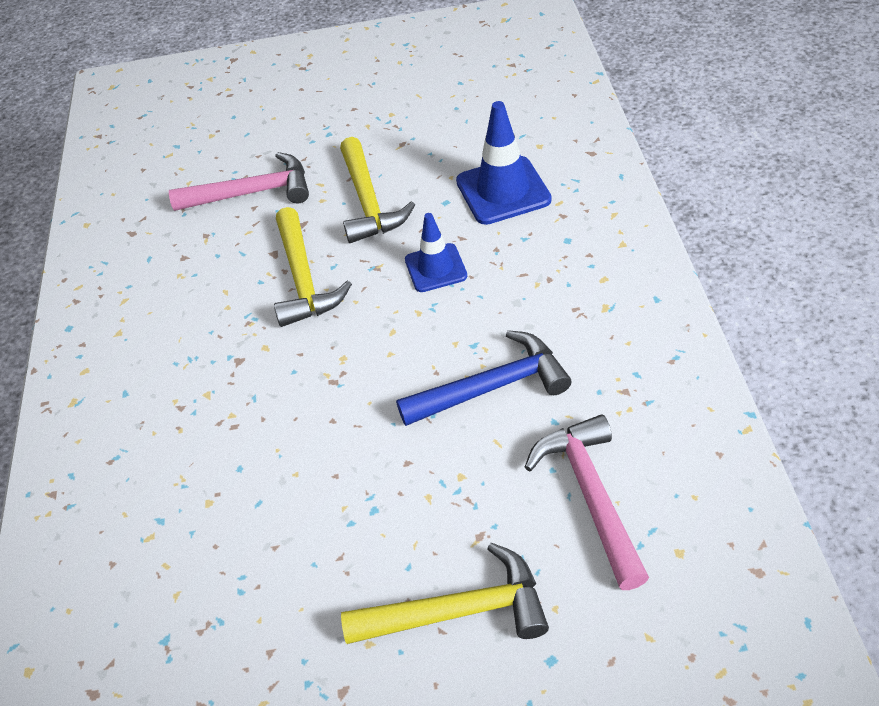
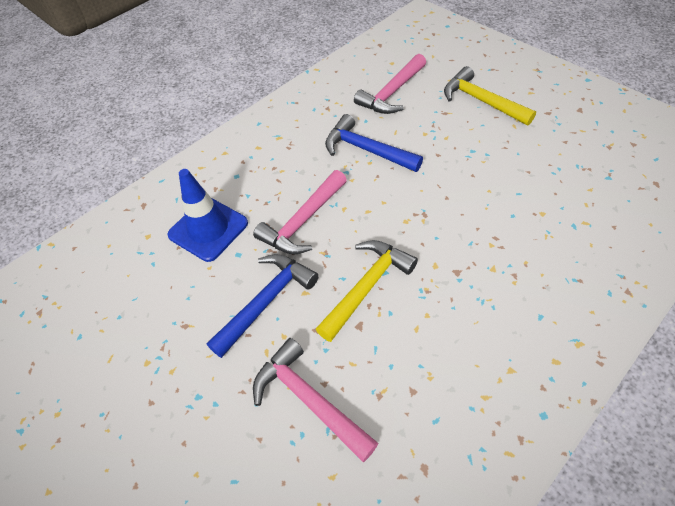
camera: 130 degrees left, 5 degrees up
yellow hammer [340,137,415,243] -> blue hammer [206,254,319,358]
blue traffic cone [405,213,467,292] -> pink hammer [253,170,347,255]

